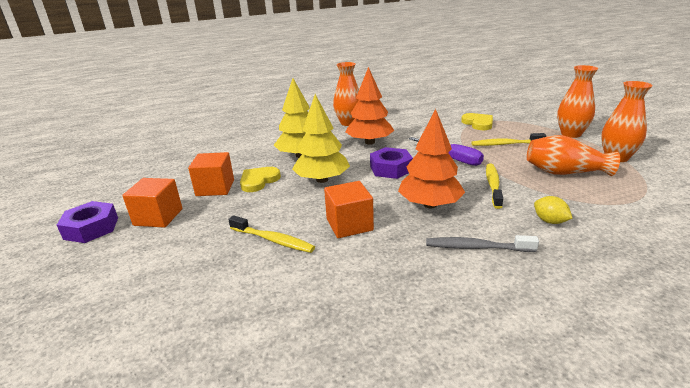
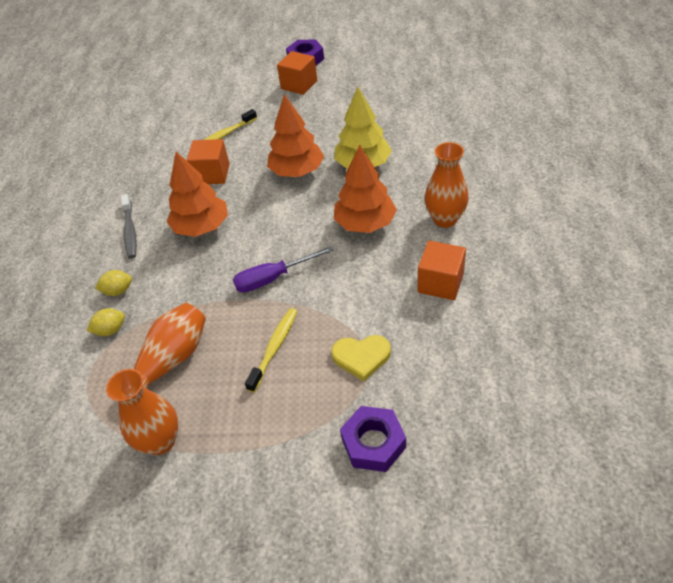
camera: 115 degrees right, 20 degrees up
orange cube [188,152,234,196] -> orange cube moved to [418,240,466,300]
yellow heart [240,167,281,192] -> none
yellow tree [292,94,350,183] -> orange tree [267,94,324,177]
purple nut [370,147,413,179] -> purple nut moved to [340,406,406,472]
grey toothbrush [426,235,539,252] -> grey toothbrush turned 135 degrees clockwise [121,194,137,259]
yellow toothbrush [486,164,503,209] -> none
orange vase [557,65,598,138] -> none
none -> yellow lemon [87,308,125,336]

